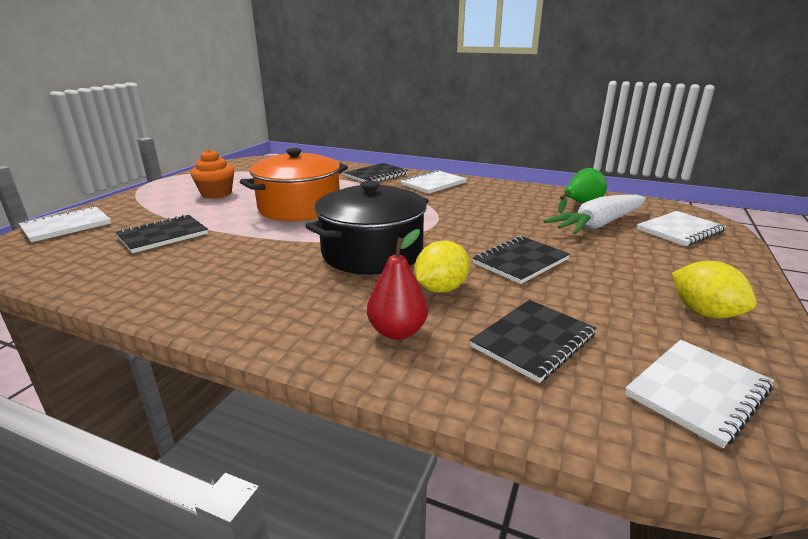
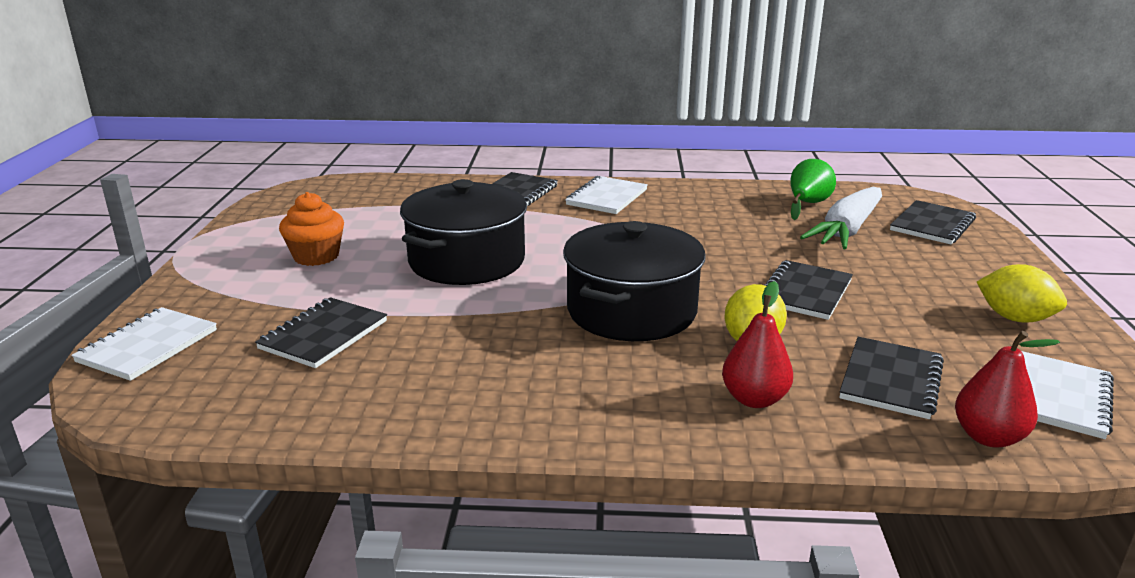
camera: 20 degrees left, 0 degrees up
orange pot [240,148,348,221] -> black pot [400,179,527,285]
white notebook [637,211,726,246] -> black notebook [890,200,976,244]
none -> red pear [955,331,1060,448]

